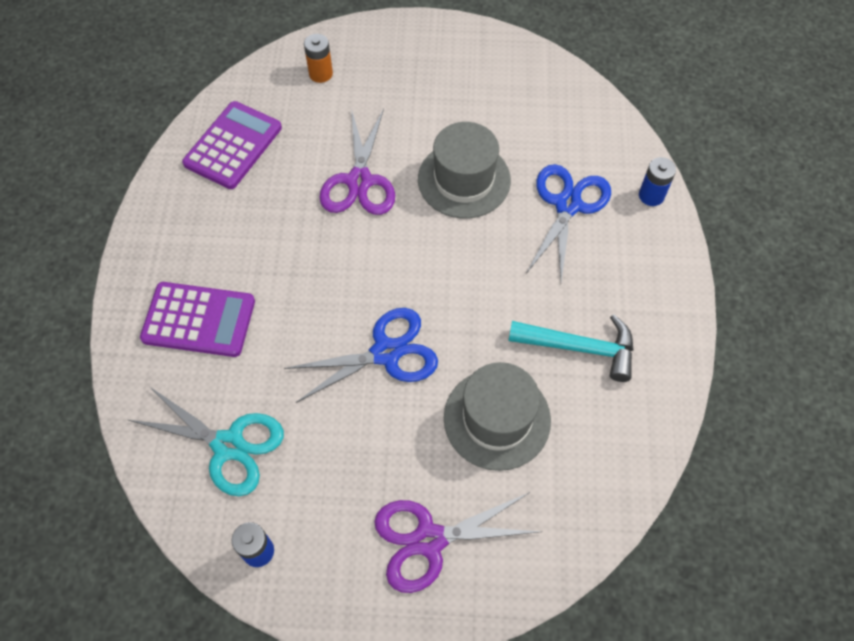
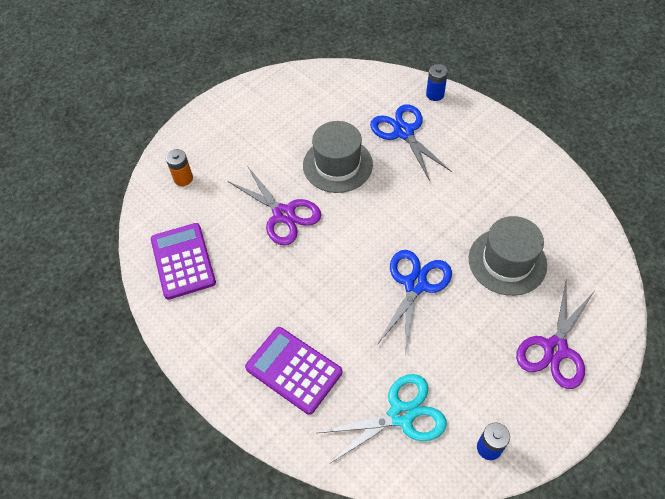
camera: 45 degrees left, 5 degrees down
purple calculator [140,282,255,357] -> purple calculator turned 105 degrees counterclockwise [245,327,342,415]
turquoise hammer [508,314,633,382] -> none

